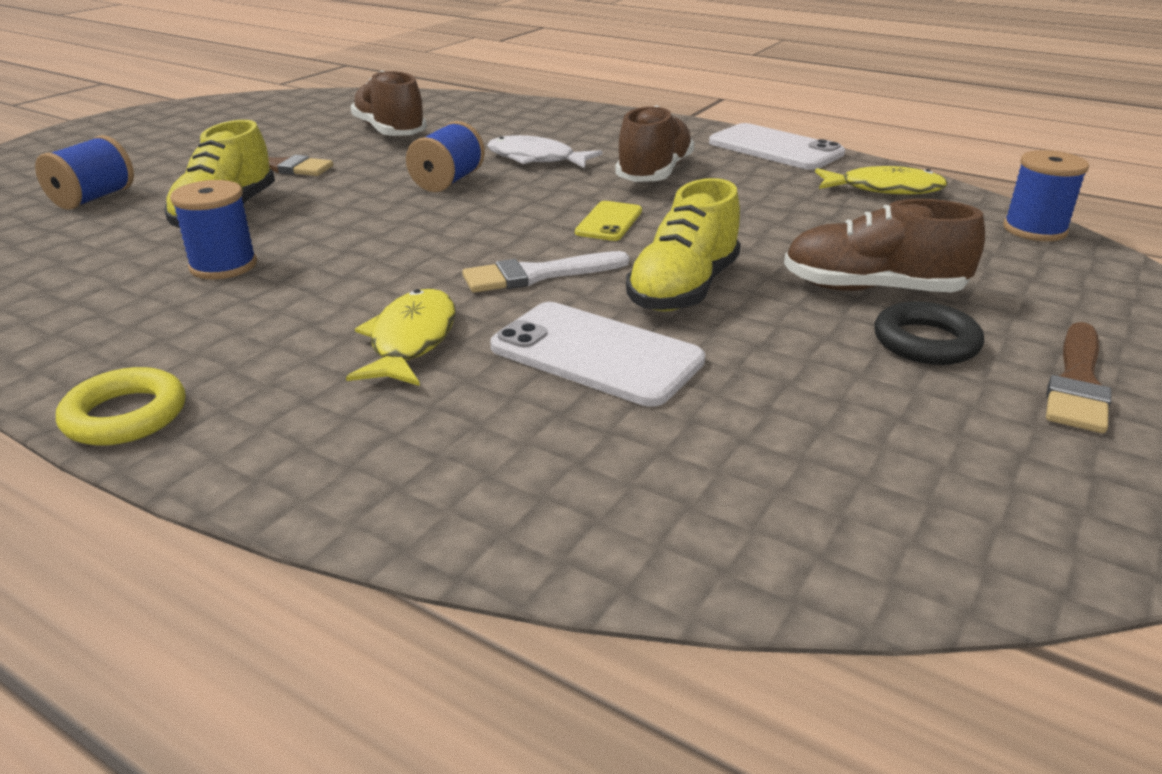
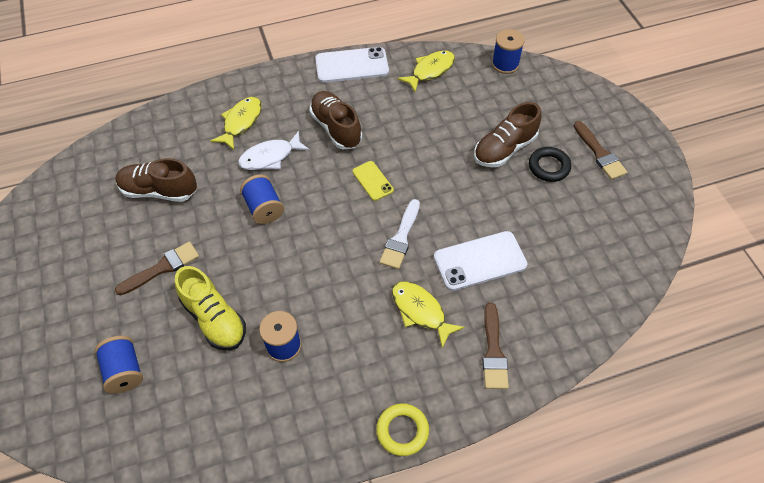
camera: 50 degrees left, 25 degrees up
yellow shoe [626,178,741,312] -> none
none -> yellow fish [210,97,261,150]
none -> brown brush [482,303,509,389]

